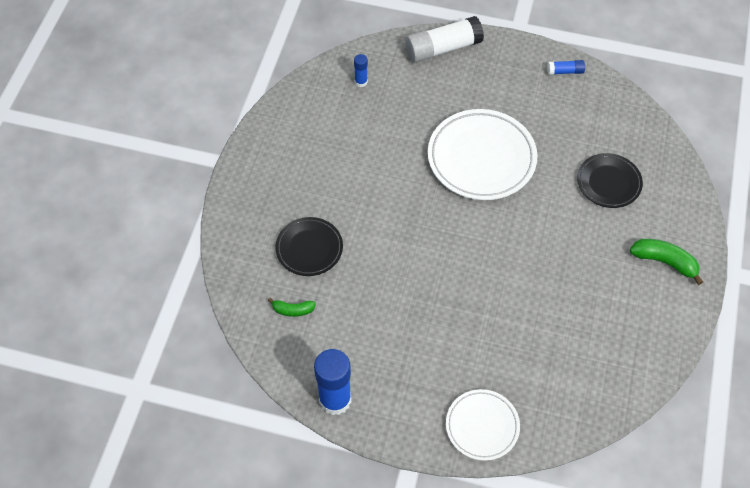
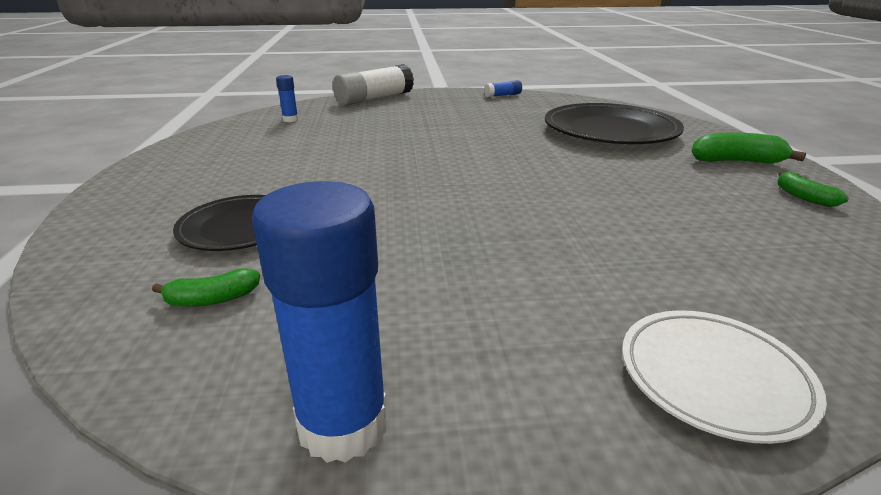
camera: 20 degrees left, 30 degrees down
white plate [428,109,538,200] -> none
black plate [577,153,643,208] -> black plate [545,103,684,144], size x1.70
none -> green banana [777,172,849,207]

